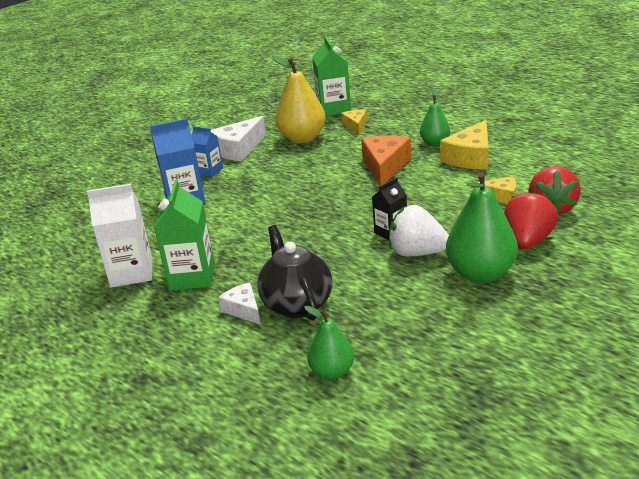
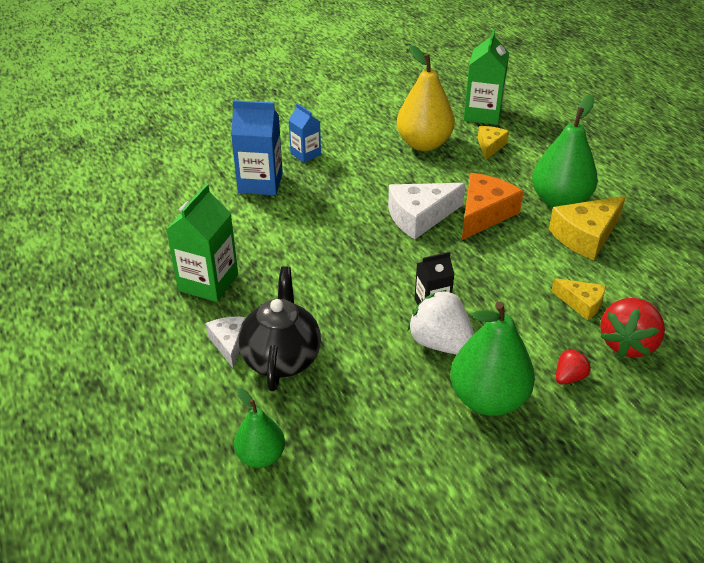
camera: 20 degrees right, 10 degrees up
white carton [87,184,152,288] -> none
white cheese [211,116,266,161] -> white cheese moved to [388,183,466,239]
green pear [420,90,450,146] -> green pear [532,95,598,208], size x1.72
red strawberry [504,190,558,249] -> red strawberry [556,348,591,384], size x0.53

